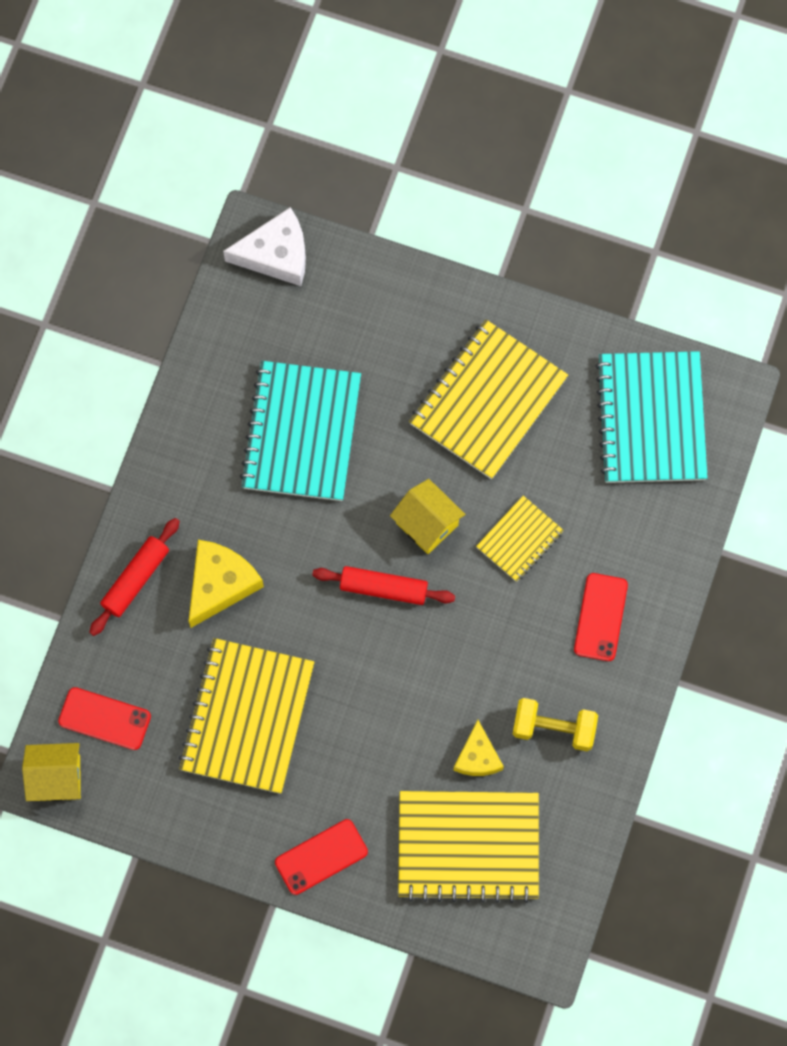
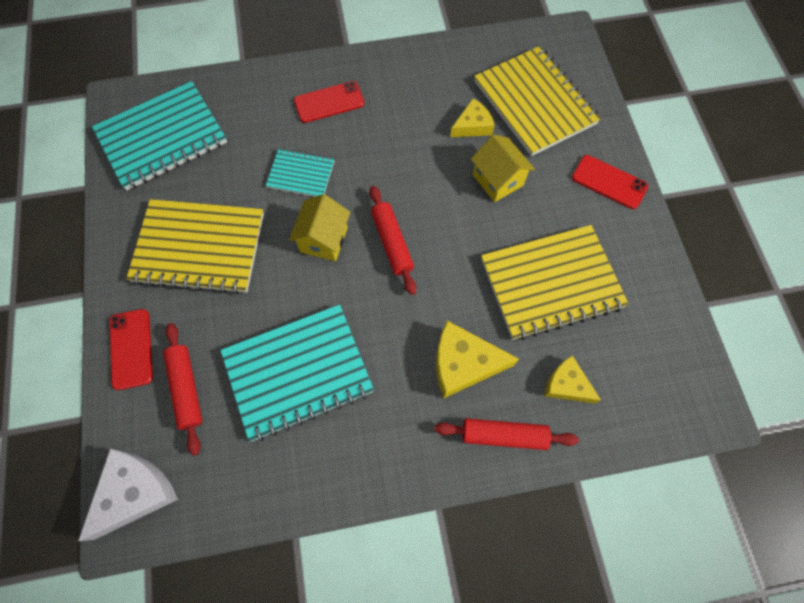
camera: 120 degrees left, 5 degrees down
yellow house [22,743,81,801] -> yellow house moved to [471,134,535,202]
red phone [58,687,151,750] -> red phone moved to [110,309,153,390]
white cheese [223,207,306,286] -> white cheese turned 75 degrees clockwise [78,449,178,541]
yellow notebook [476,496,564,582] -> turquoise notebook [266,148,334,197]
yellow dumbbell [513,698,598,751] -> none
none -> red rolling pin [163,323,202,456]
none -> yellow cheese [545,355,601,404]

